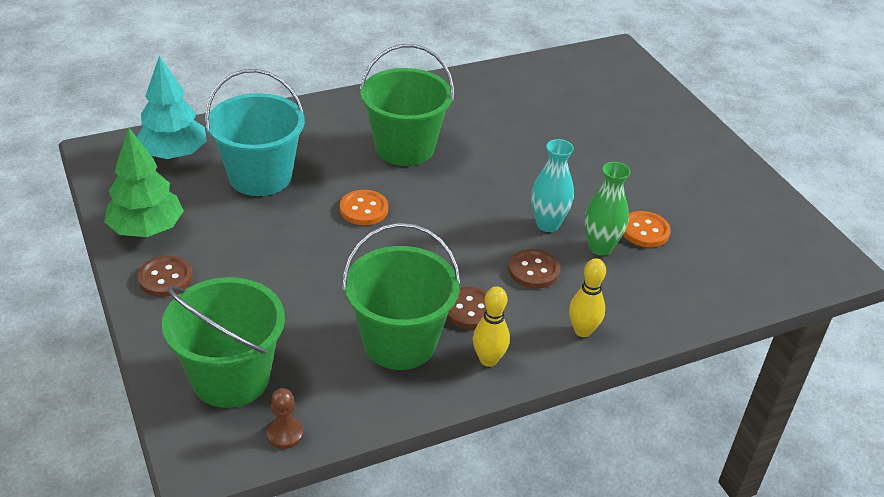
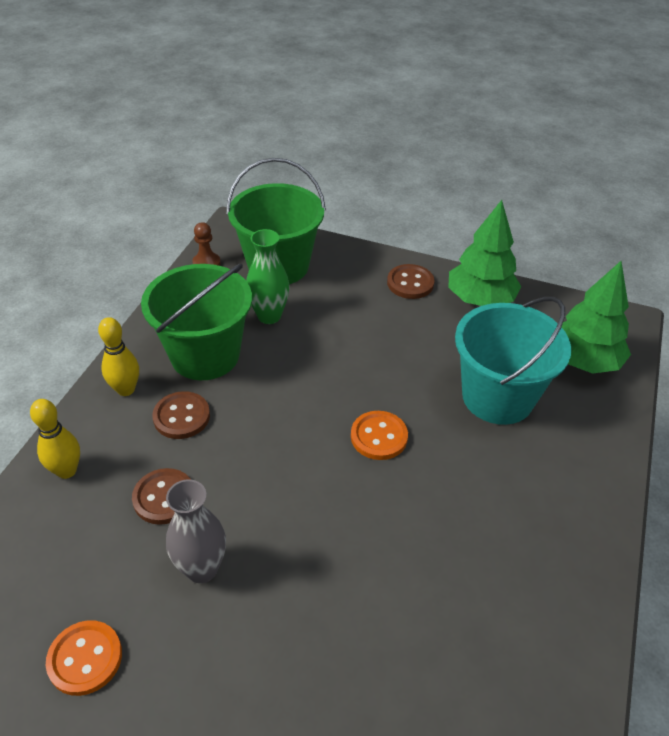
camera: 135 degrees right, 5 degrees up
turquoise tree [137,56,207,159] -> green tree [562,261,631,374]
green bucket [360,44,454,166] -> none
turquoise vase [532,139,574,232] -> grey vase [166,479,226,583]
green vase [585,162,631,256] -> green vase moved to [246,229,289,324]

